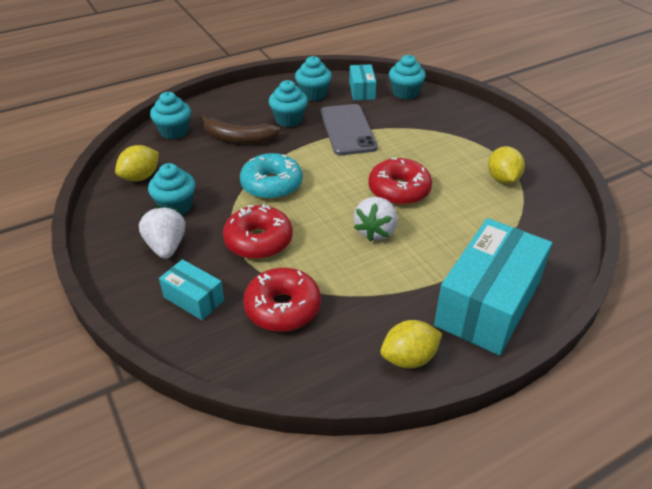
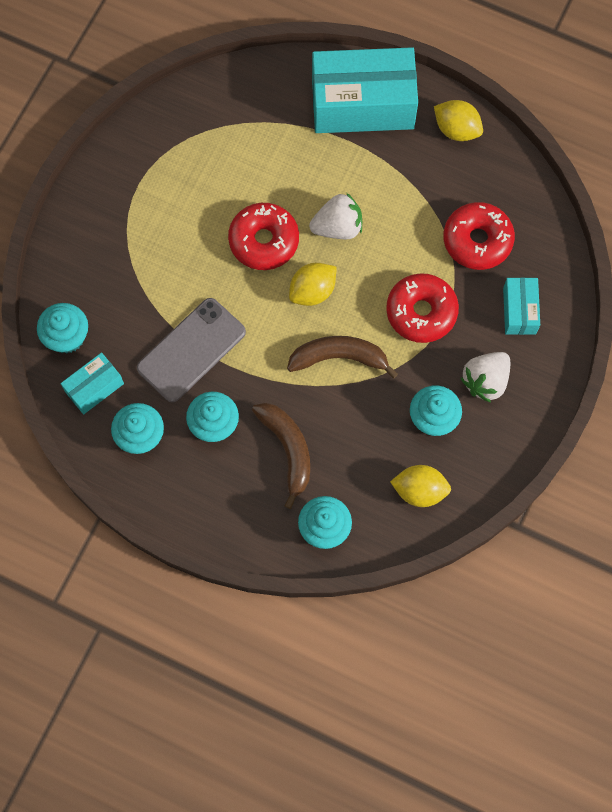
camera: 125 degrees left, 30 degrees up
turquoise donut [240,153,303,200] -> brown banana [287,336,398,379]
yellow lemon [488,146,525,184] -> yellow lemon moved to [289,263,337,306]

